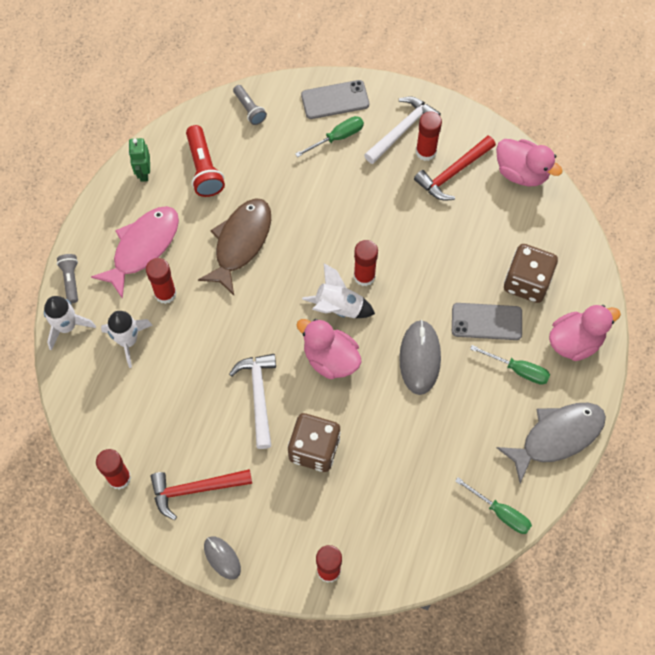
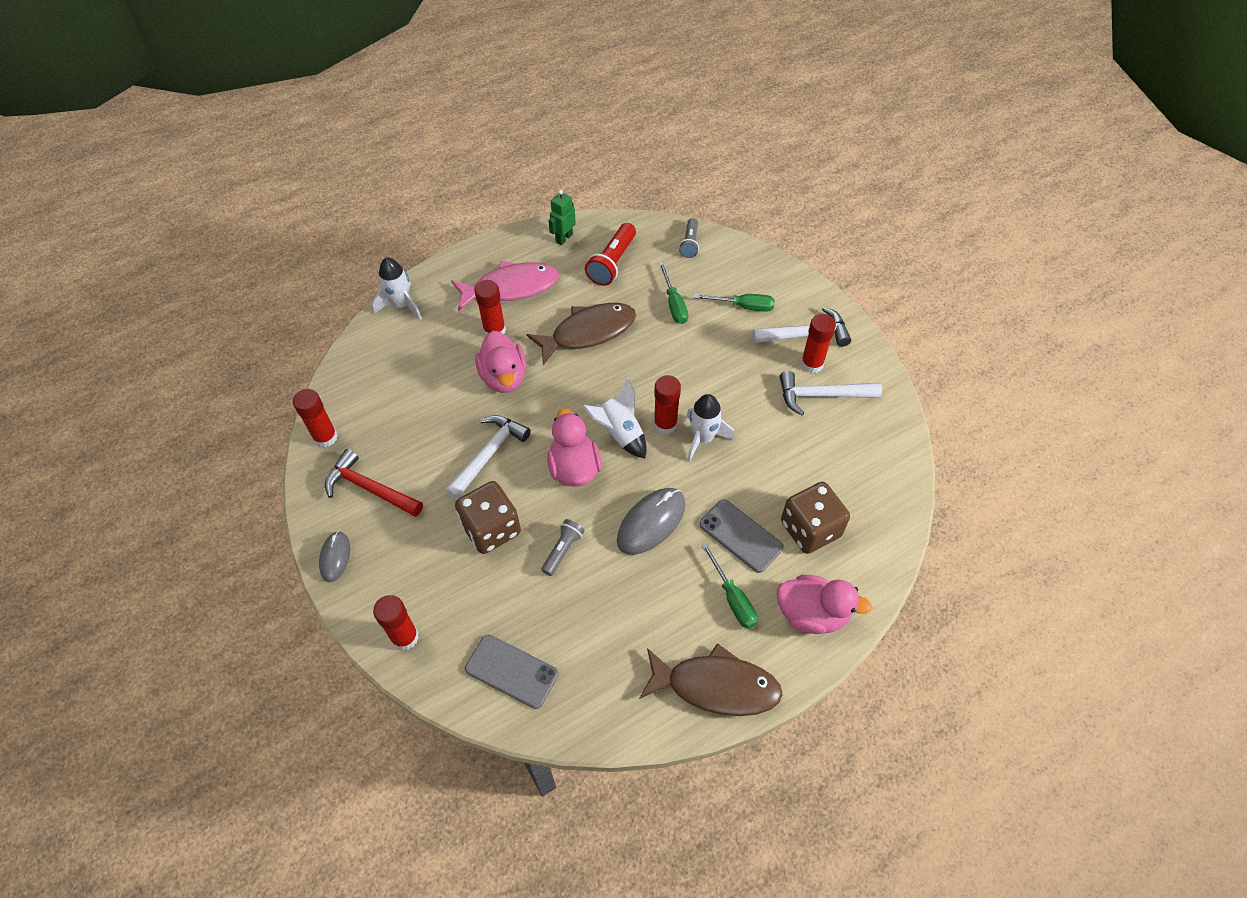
camera: 40 degrees right, 10 degrees down
grey flashlight [57,254,78,303] -> grey flashlight moved to [541,519,585,576]
white rocket [101,311,153,368] -> white rocket moved to [686,394,735,462]
grey phone [301,80,369,119] -> grey phone moved to [465,634,559,709]
red hammer [414,136,496,201] -> white hammer [780,371,882,415]
green screwdriver [455,477,532,534] -> green screwdriver moved to [659,262,688,324]
pink duck [496,139,563,186] -> pink duck moved to [475,331,526,393]
grey fish [496,403,606,483] -> brown fish [639,643,783,716]

